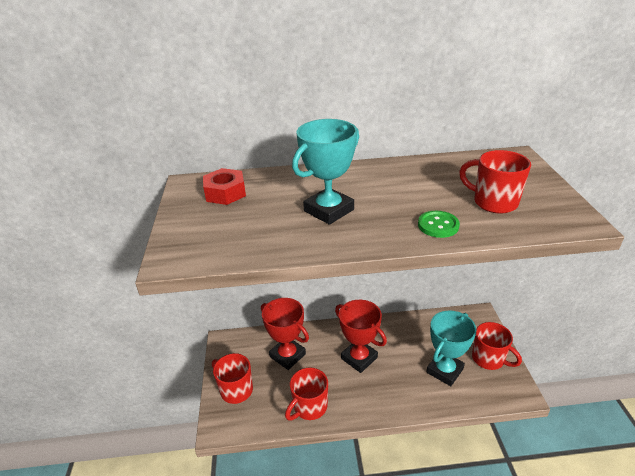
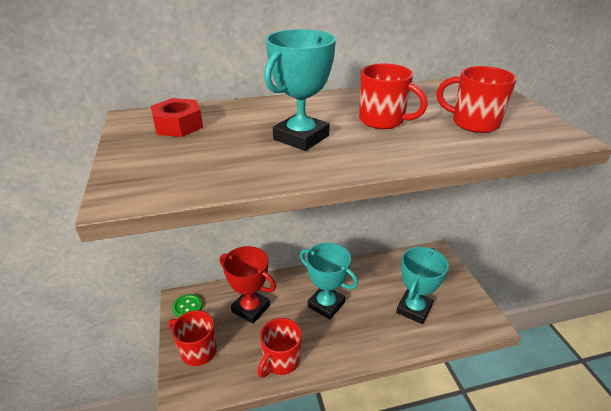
camera: 10 degrees left, 0 degrees up
red trophy [335,300,387,373] -> turquoise trophy [300,242,358,319]
green button [418,211,460,238] -> green button moved to [172,294,202,318]
red mug [472,322,522,370] -> red mug moved to [359,64,428,129]

